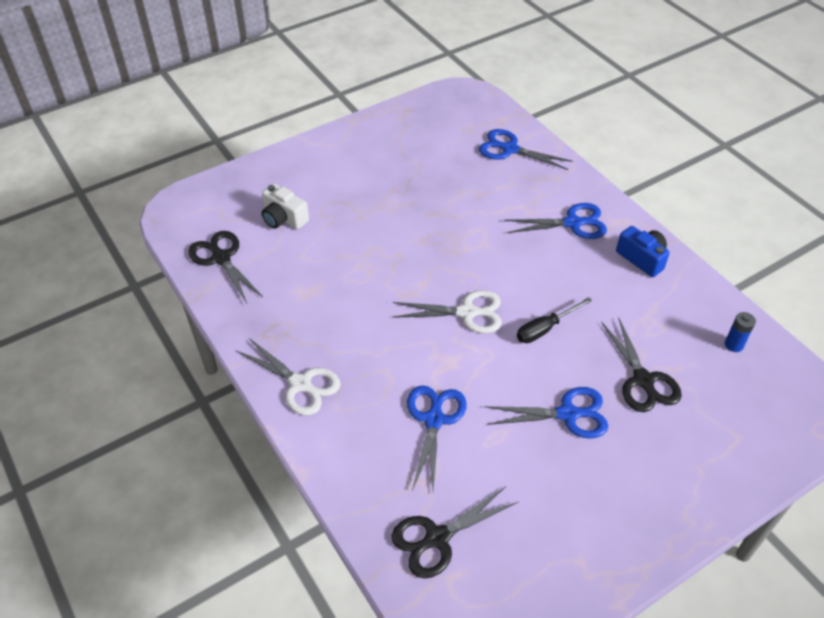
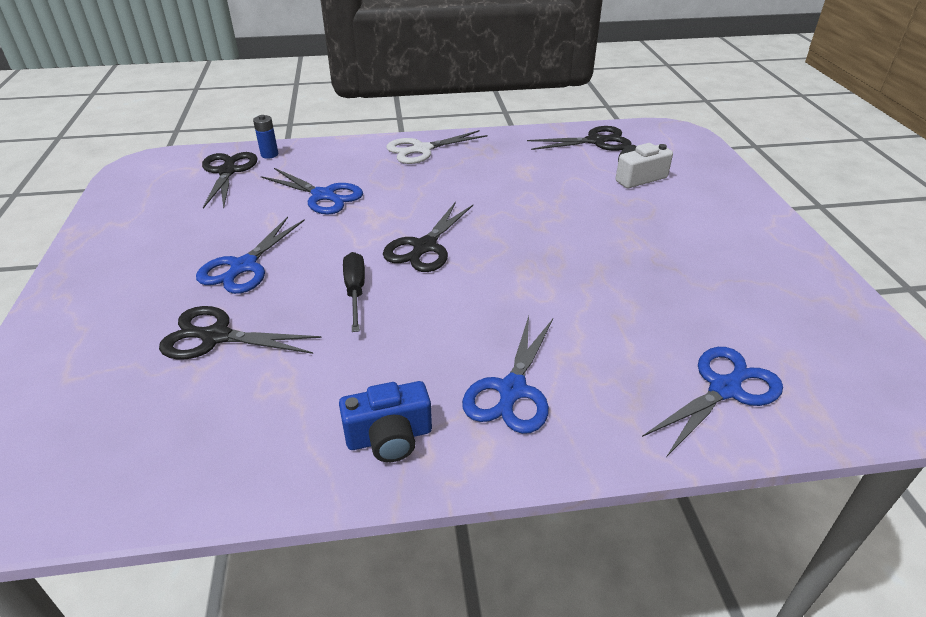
camera: 115 degrees right, 10 degrees down
white scissors [392,290,502,333] -> black scissors [383,201,473,272]
blue battery [725,312,756,352] -> blue battery moved to [253,115,278,159]

